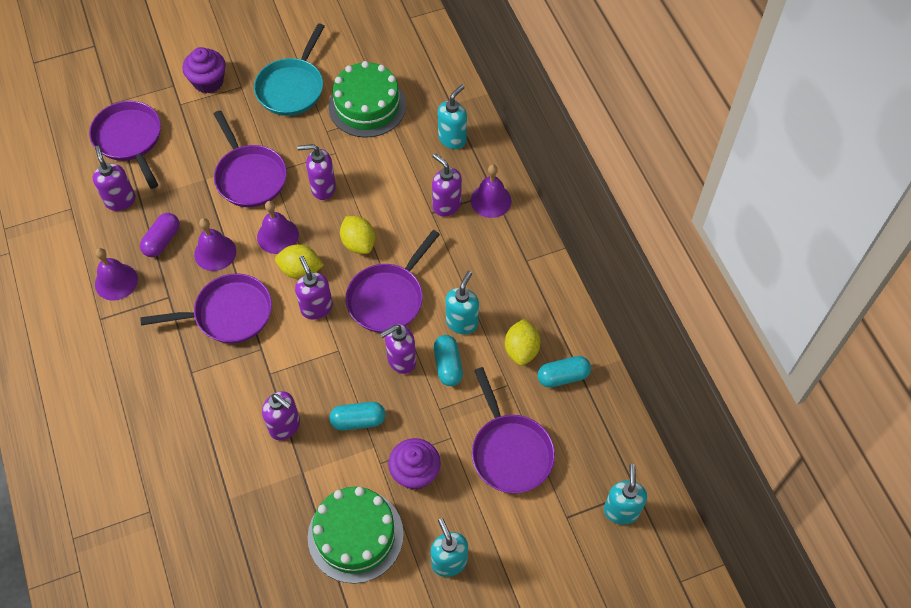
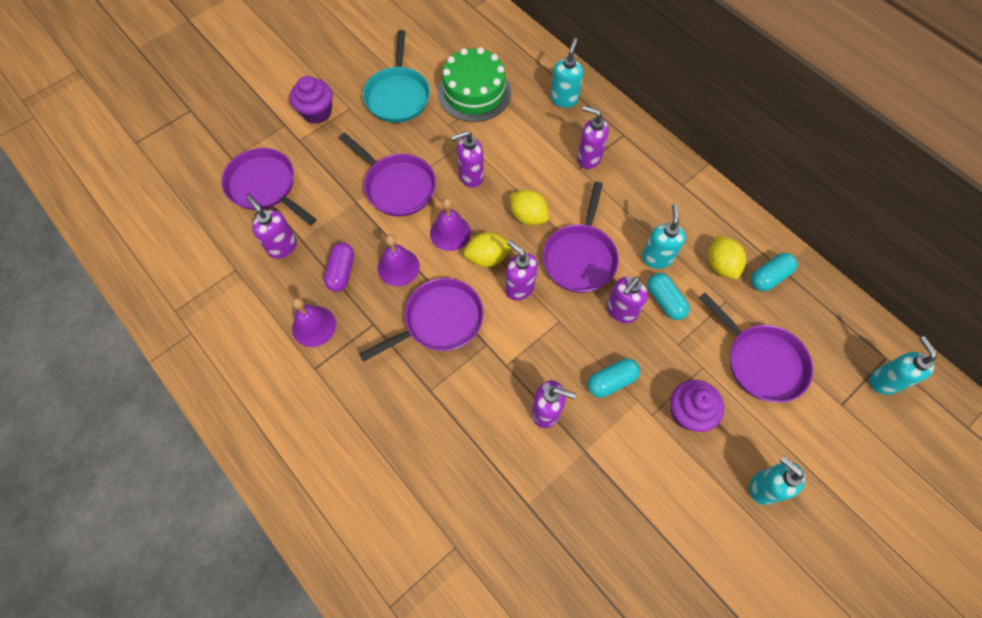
camera: 20 degrees left, 5 degrees up
green cake [308,487,404,584] -> none
purple bell [471,164,511,218] -> none

